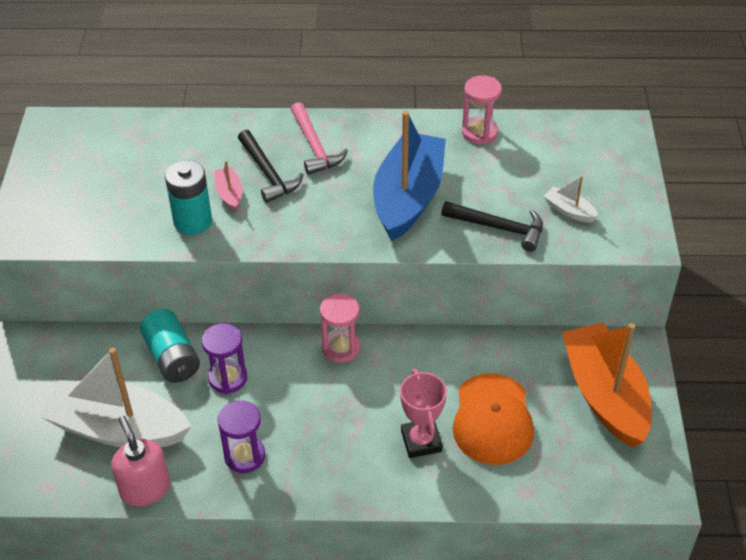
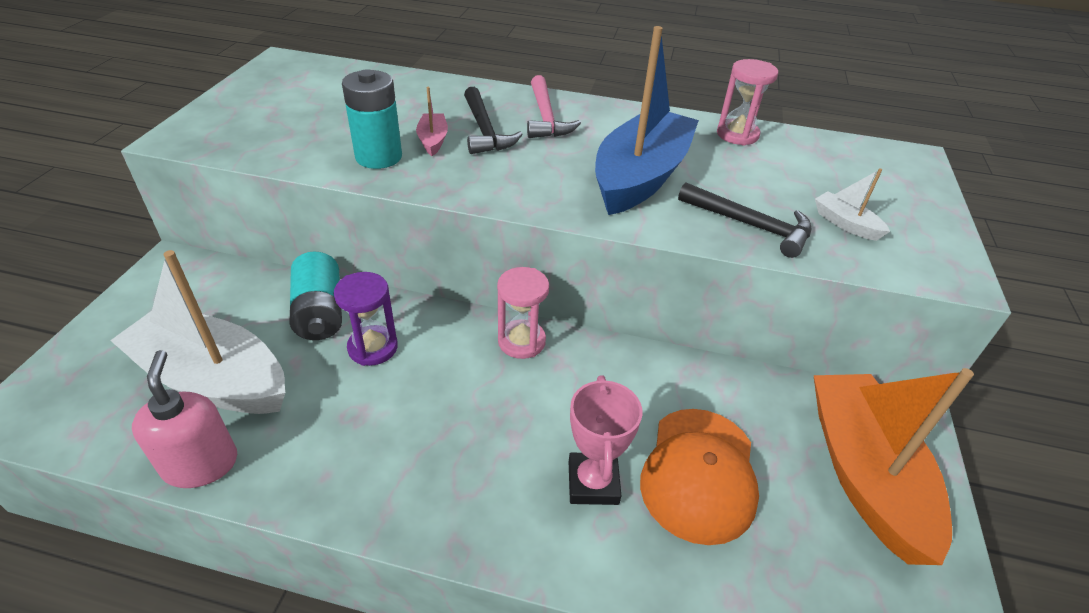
camera: 10 degrees right, 5 degrees down
purple hourglass [218,400,265,473] -> none

